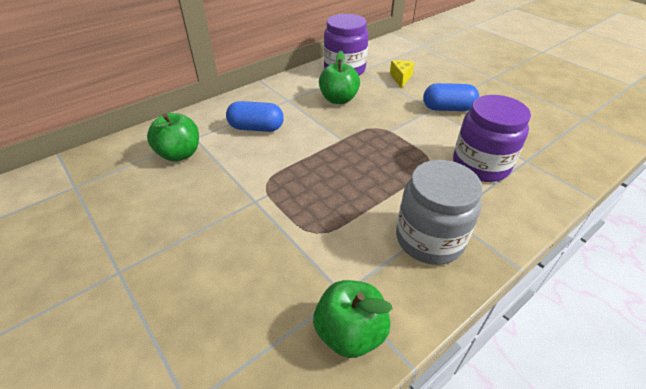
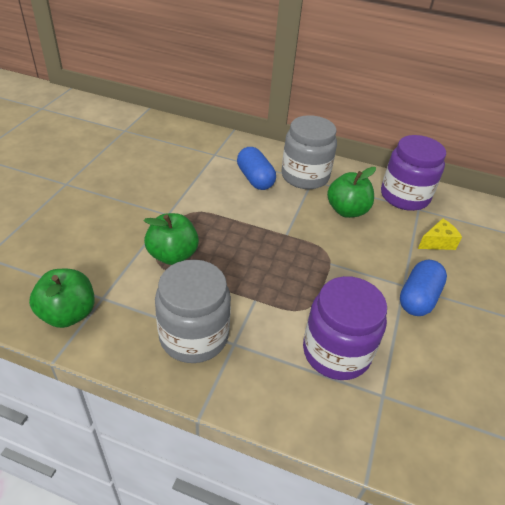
camera: 55 degrees right, 0 degrees up
green apple [147,113,199,162] -> green apple moved to [144,213,199,265]
blue capsule [423,83,479,111] -> blue capsule turned 60 degrees clockwise [400,260,447,316]
none -> grey jar [281,115,337,189]

